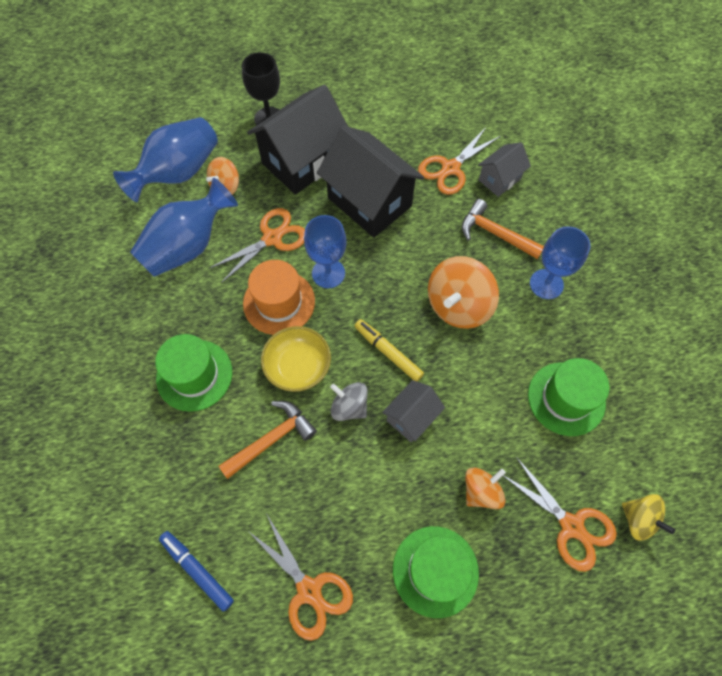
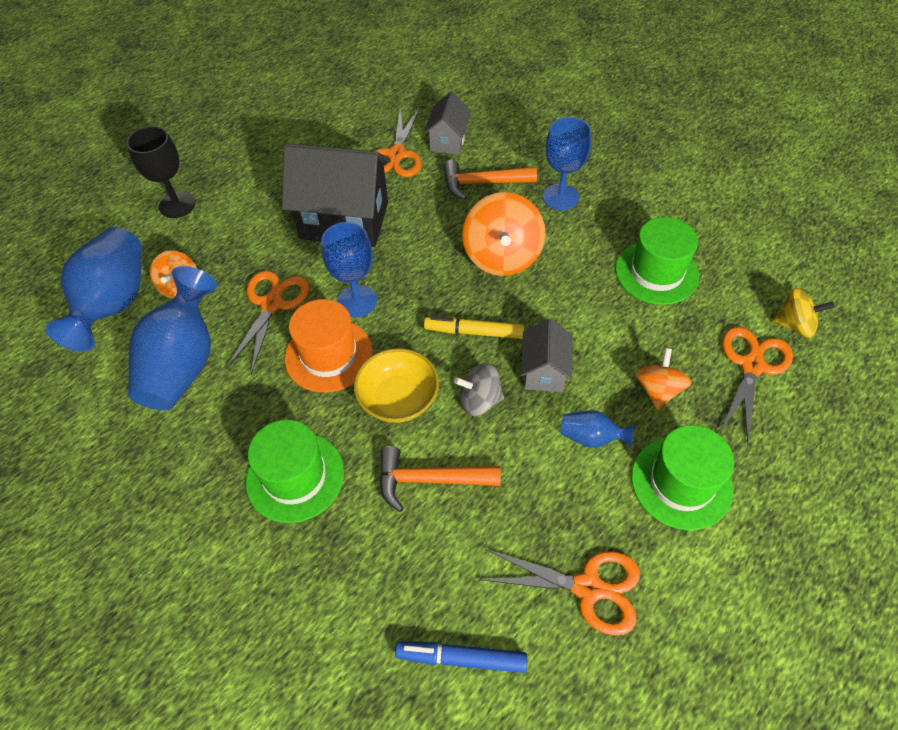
camera: 35 degrees left, 10 degrees down
orange hammer [219,401,317,479] -> orange hammer turned 105 degrees counterclockwise [379,446,501,512]
black house [247,85,348,195] -> none
orange scissors [503,457,617,572] -> orange scissors turned 75 degrees counterclockwise [721,327,793,443]
none -> blue vase [560,411,635,448]

